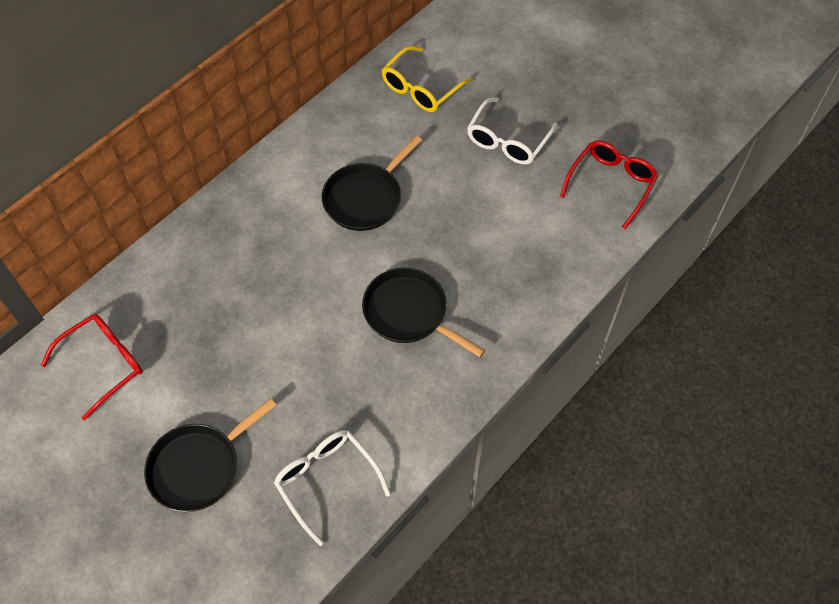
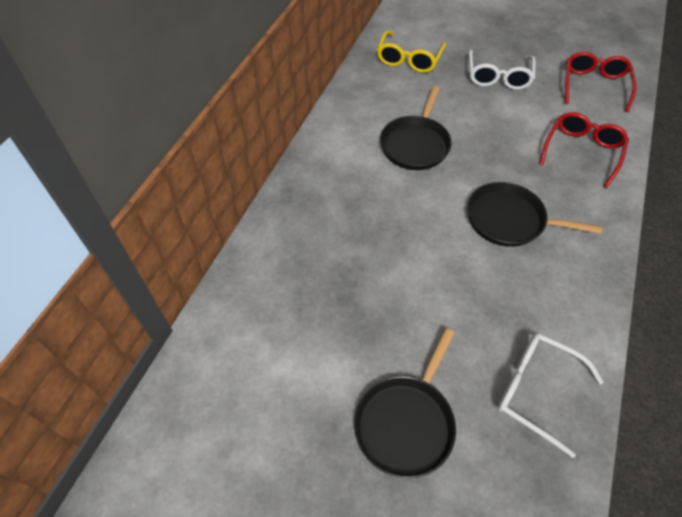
camera: 20 degrees left, 5 degrees down
red glasses [41,314,143,421] -> red glasses moved to [539,112,629,188]

